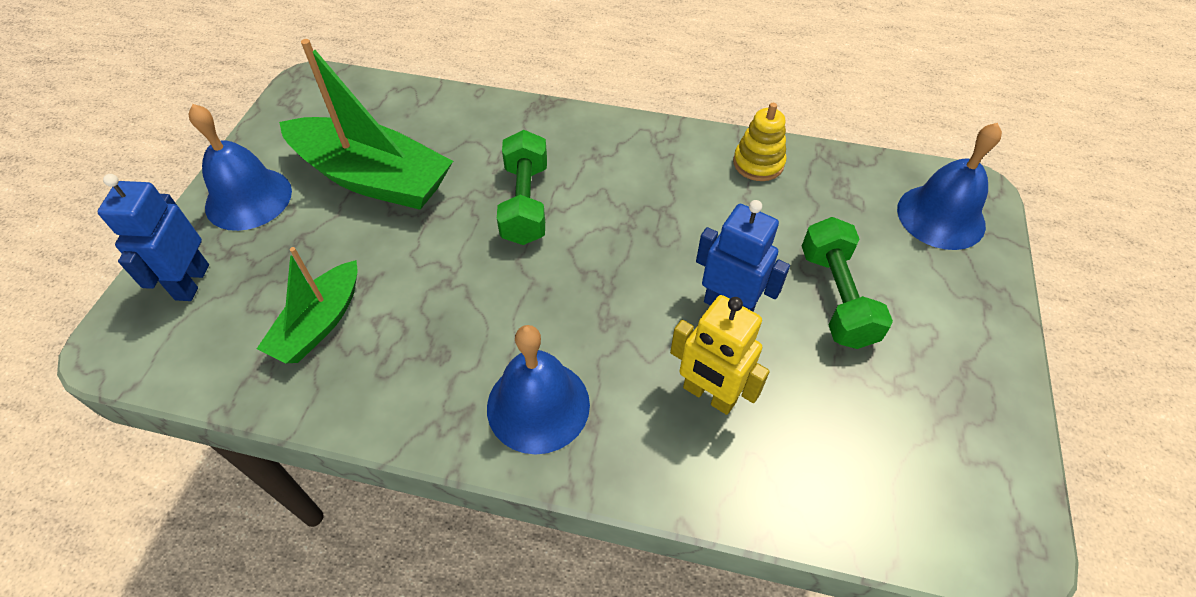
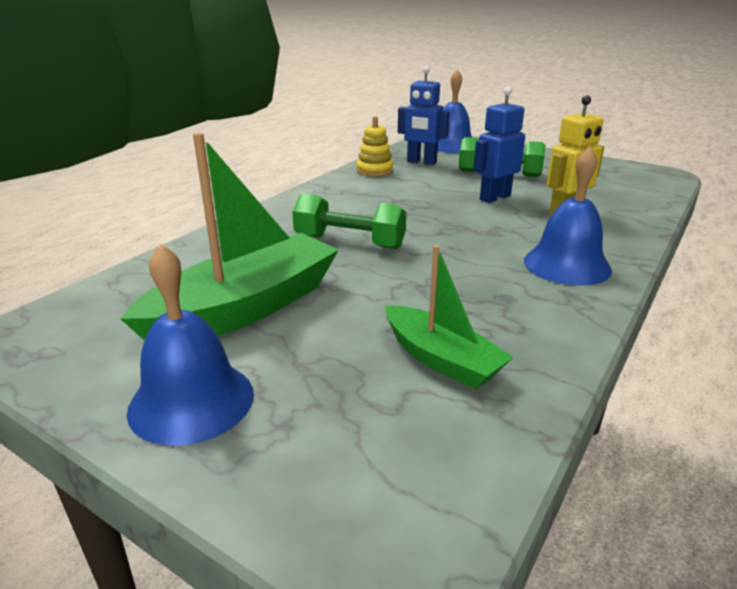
camera: 70 degrees left, 25 degrees down
blue robot [98,174,209,301] -> blue robot moved to [398,66,450,165]

